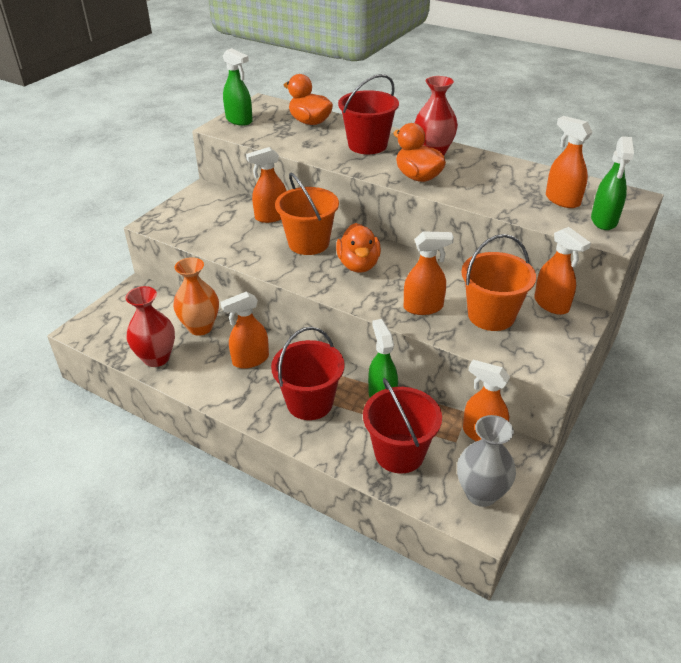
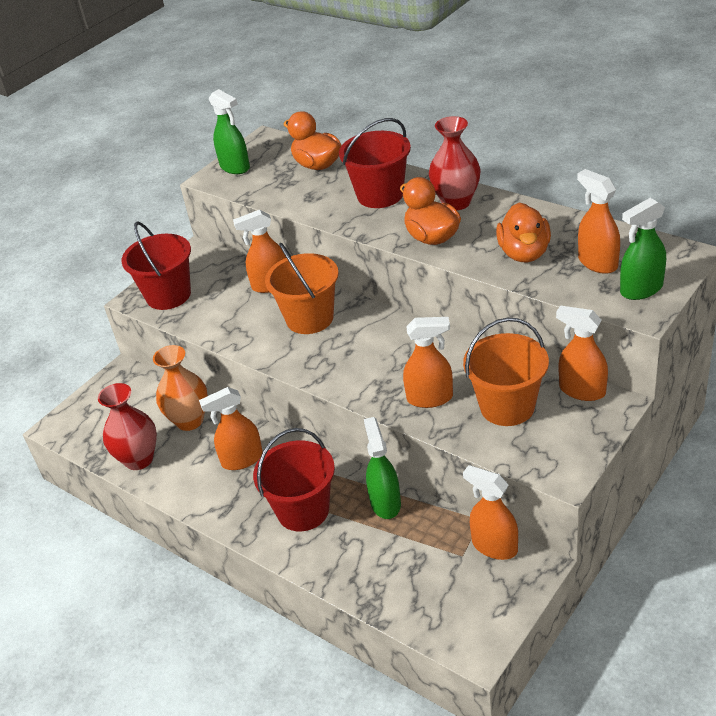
camera: 10 degrees right, 0 degrees up
orange duck [336,223,381,273] -> orange duck moved to [496,203,551,262]
red bucket [363,378,442,473] -> red bucket moved to [121,221,191,310]
grey vase [457,415,516,507] -> none
orange spray bottle [534,227,591,315] -> orange spray bottle turned 150 degrees clockwise [556,305,608,401]
green spray bottle [591,136,634,230] -> green spray bottle turned 45 degrees clockwise [620,198,666,300]

